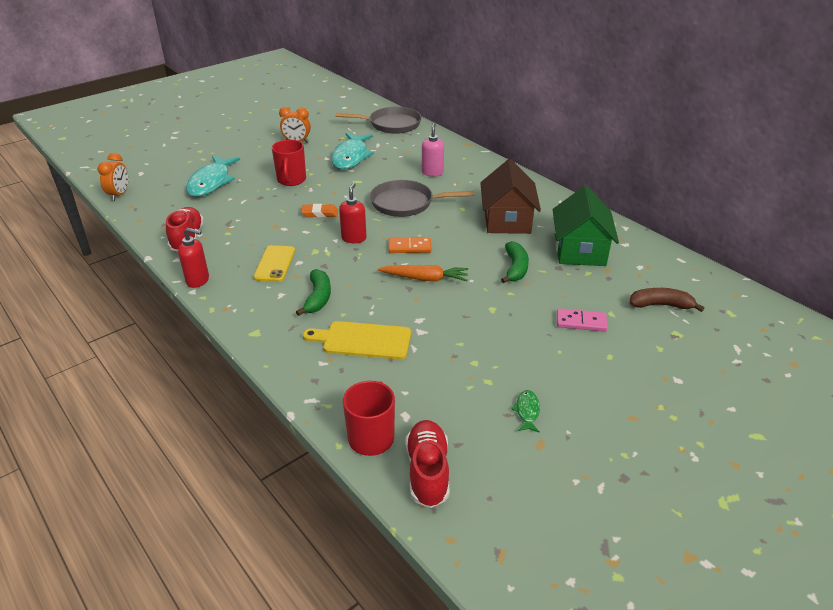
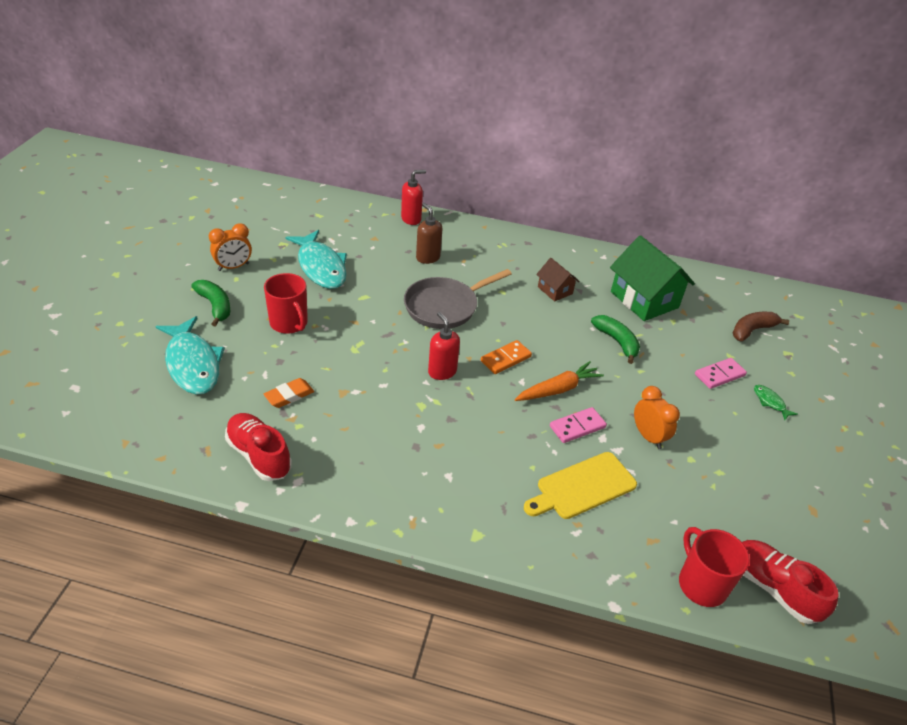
camera: 40 degrees left, 5 degrees up
orange clock [98,153,128,201] -> orange clock moved to [634,386,680,449]
red soap dispenser [178,228,209,288] -> red soap dispenser moved to [401,170,426,225]
yellow phone [253,245,295,282] -> none
green banana [296,269,331,316] -> green banana moved to [191,280,230,327]
orange eraser [301,204,338,218] -> orange eraser moved to [263,378,314,408]
grey pan [335,107,422,134] -> none
pink soap dispenser [422,123,444,176] -> brown soap dispenser [416,203,442,264]
brown house [480,159,541,234] -> brown house [536,258,579,301], size x0.52
green fish [511,390,540,433] -> green fish moved to [754,385,798,420]
none -> pink domino [550,407,607,443]

